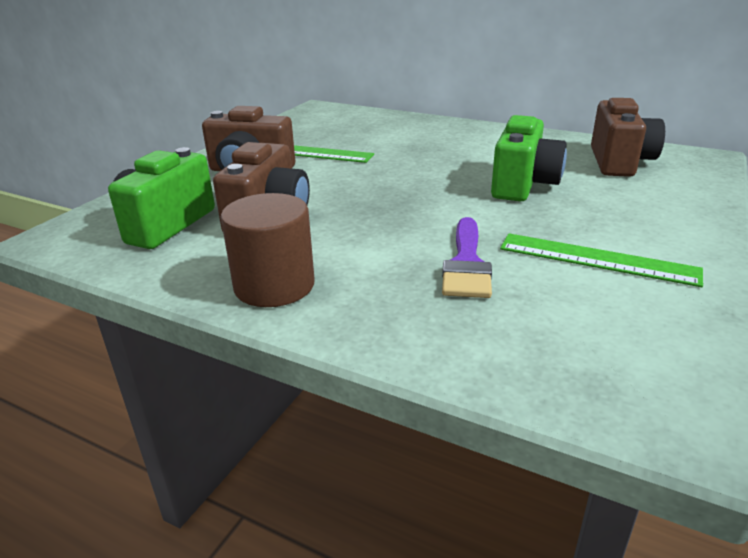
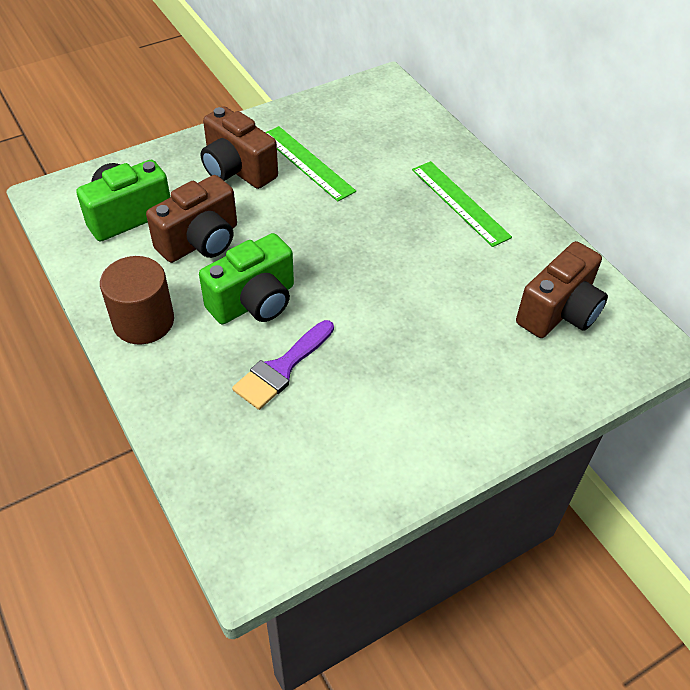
camera: 30 degrees right, 20 degrees up
green camera [491,115,567,201] -> green camera moved to [199,233,294,324]
green ruler [500,233,703,287] -> green ruler moved to [412,161,512,247]

